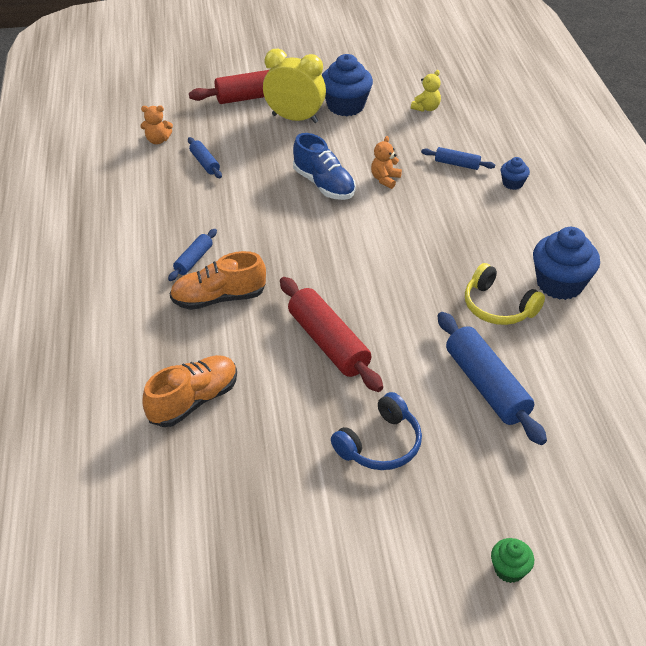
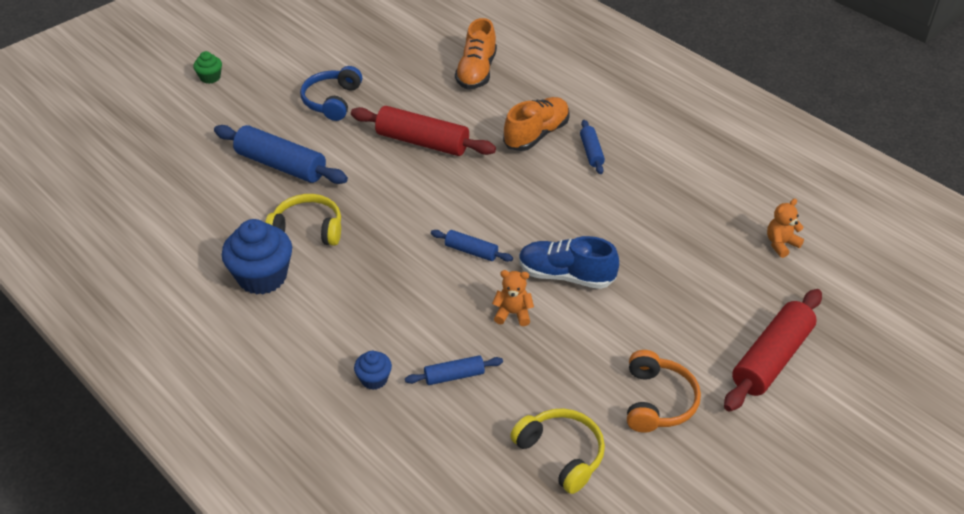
camera: 145 degrees right, 0 degrees up
blue rolling pin [188,137,222,178] -> blue rolling pin moved to [431,230,513,262]
yellow clock [263,49,326,123] -> none
blue cupcake [322,54,373,116] -> orange headphones [627,350,701,433]
orange teddy bear [371,136,402,189] -> orange teddy bear turned 75 degrees counterclockwise [492,270,534,326]
yellow teddy bear [411,70,441,112] -> yellow headphones [510,408,605,494]

